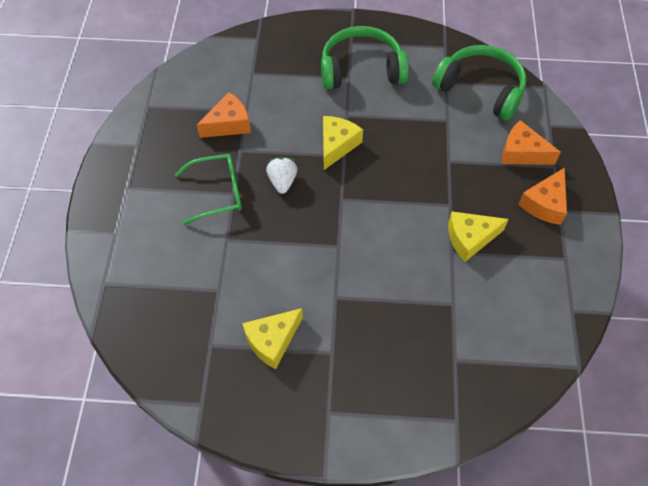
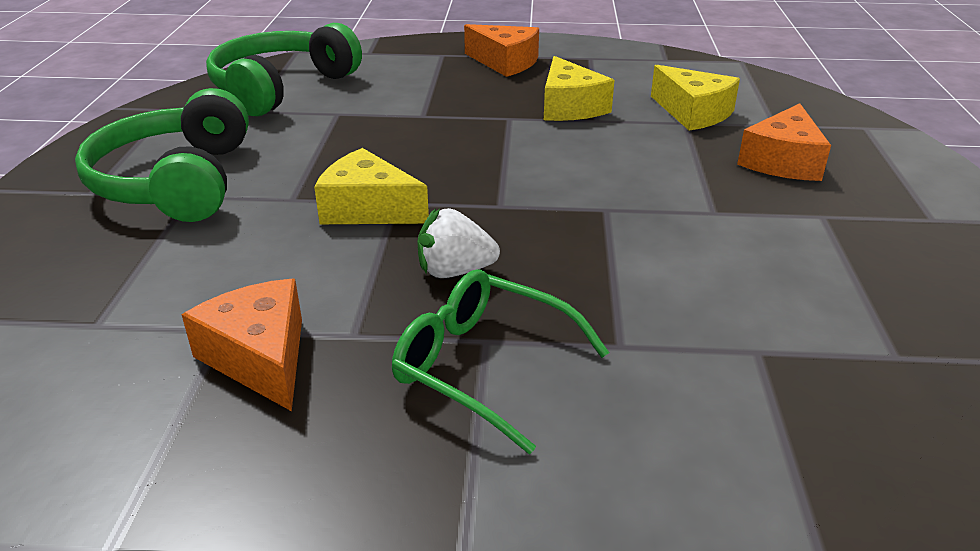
camera: 90 degrees left, 25 degrees down
green glasses [175,154,242,225] -> green glasses turned 45 degrees counterclockwise [392,269,610,454]
yellow cheese [242,308,303,369] -> yellow cheese moved to [651,65,740,131]
orange cheese [502,120,561,165] -> orange cheese moved to [737,103,831,181]

